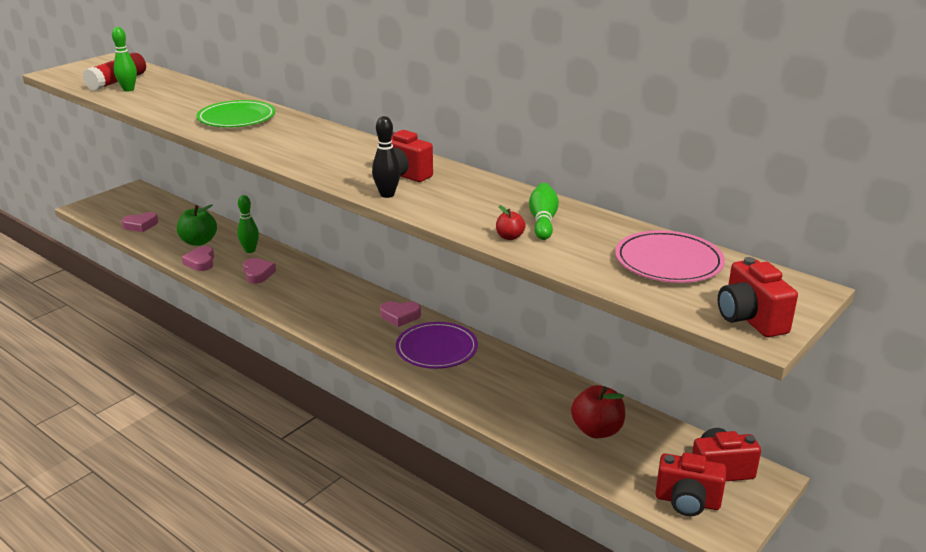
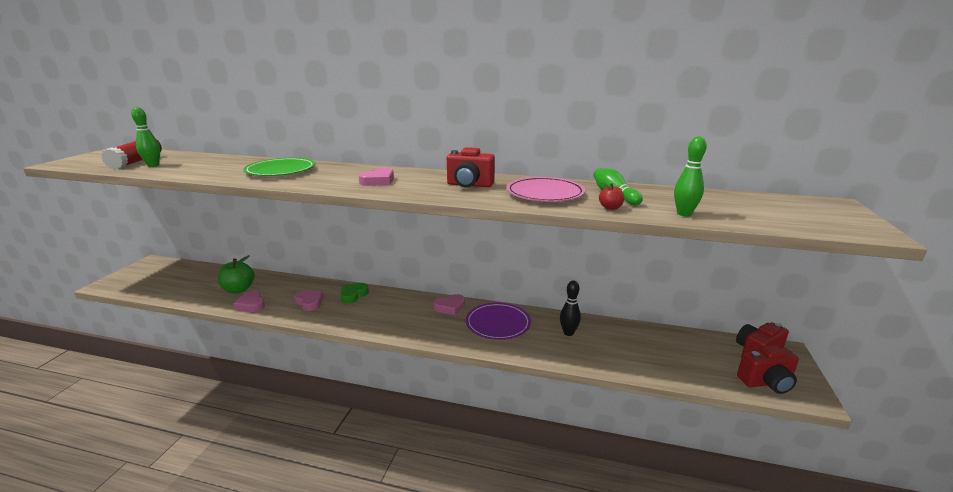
camera: 25 degrees left, 5 degrees down
pink heart [122,212,158,232] -> pink heart moved to [359,168,394,186]
green bowling pin [237,195,259,253] -> green bowling pin moved to [674,136,707,217]
black bowling pin [372,116,401,198] -> black bowling pin moved to [560,281,581,336]
red apple [571,385,625,438] -> none
pink plate [615,230,725,283] -> pink plate moved to [506,177,585,202]
red camera [718,257,798,337] -> none
none -> green heart [340,283,369,304]

